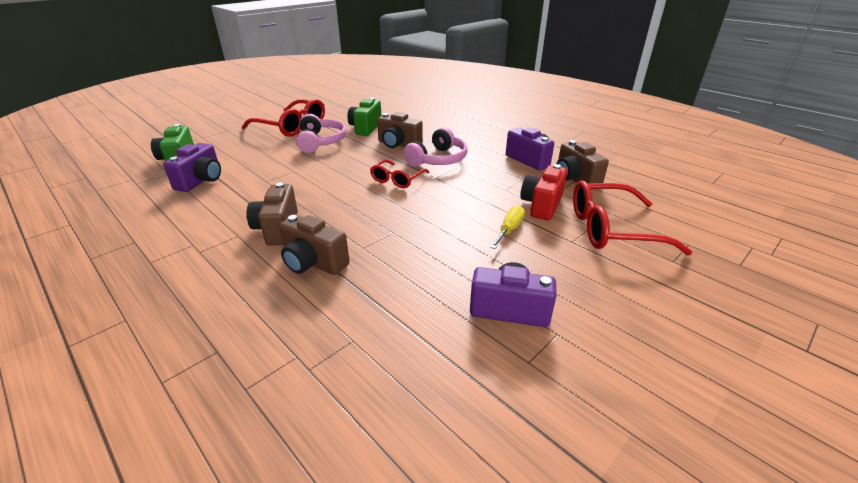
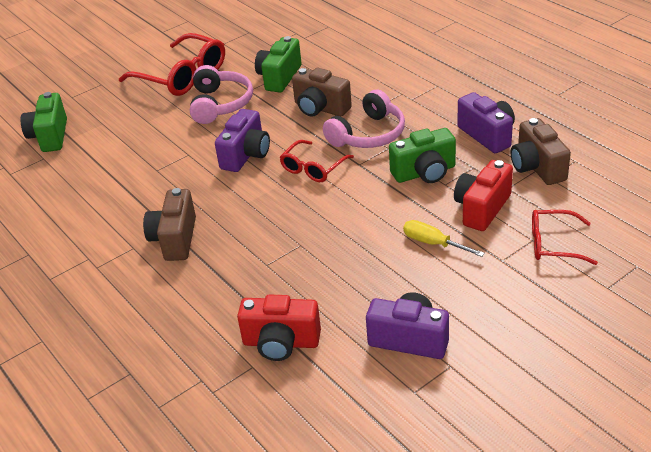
camera: 10 degrees right, 5 degrees up
purple camera [163,143,221,192] -> purple camera moved to [215,109,270,172]
brown camera [279,214,349,275] -> none
yellow screwdriver [490,205,525,249] -> yellow screwdriver turned 90 degrees counterclockwise [403,220,485,257]
red glasses [573,180,692,256] -> red glasses [532,210,598,265], size x0.58
none -> red camera [237,295,321,361]
none -> green camera [389,128,456,183]

